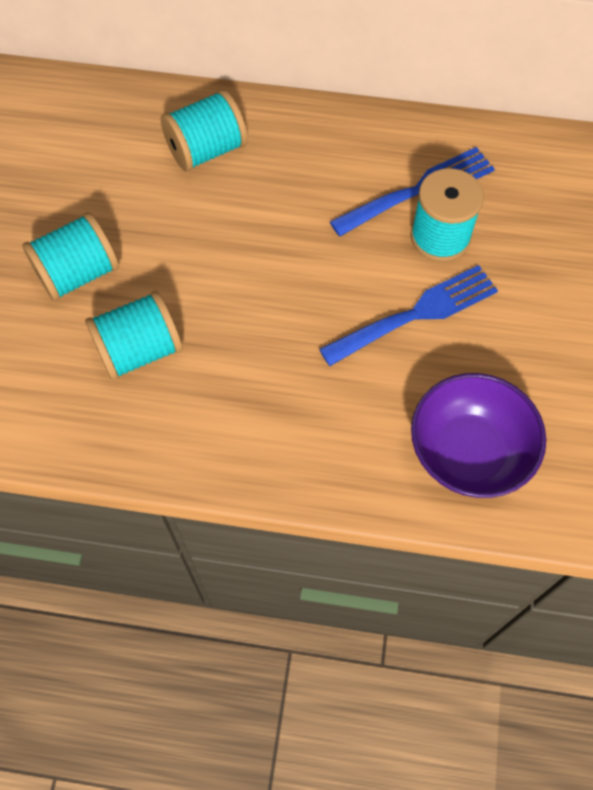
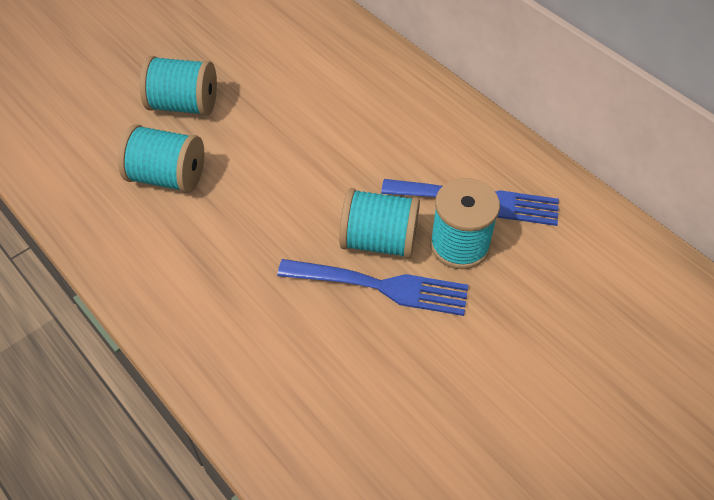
camera: 40 degrees right, 10 degrees down
turquoise spool [161,90,248,172] -> turquoise spool moved to [339,188,420,259]
purple bowl [411,373,546,498] -> none

